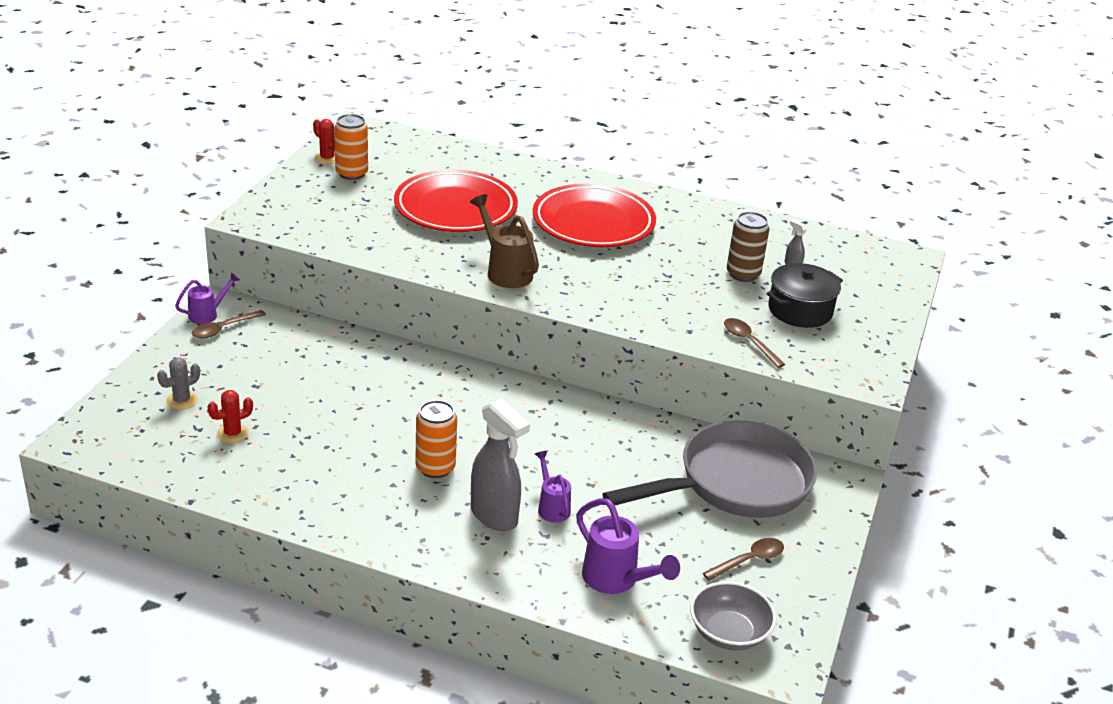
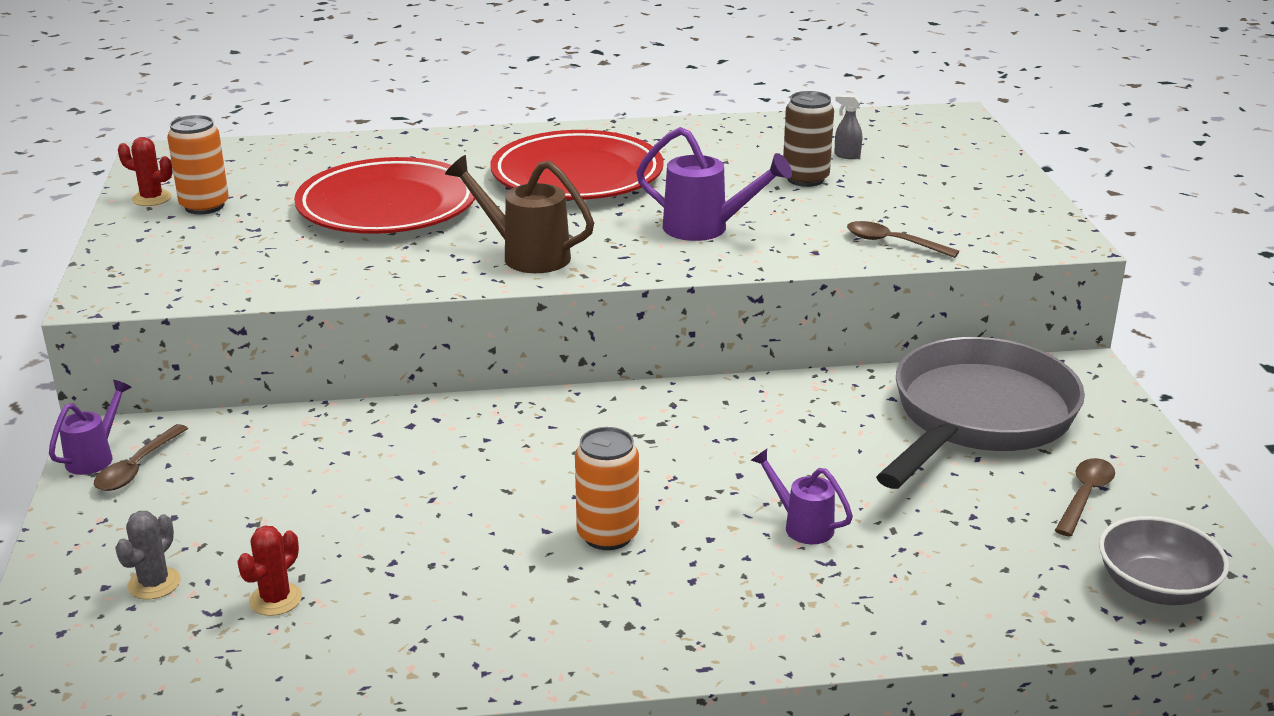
camera: 25 degrees left, 5 degrees down
grey spray bottle [471,398,530,531] -> none
purple watering can [576,498,680,594] -> purple watering can moved to [636,127,792,241]
black pot [767,263,843,328] -> none

